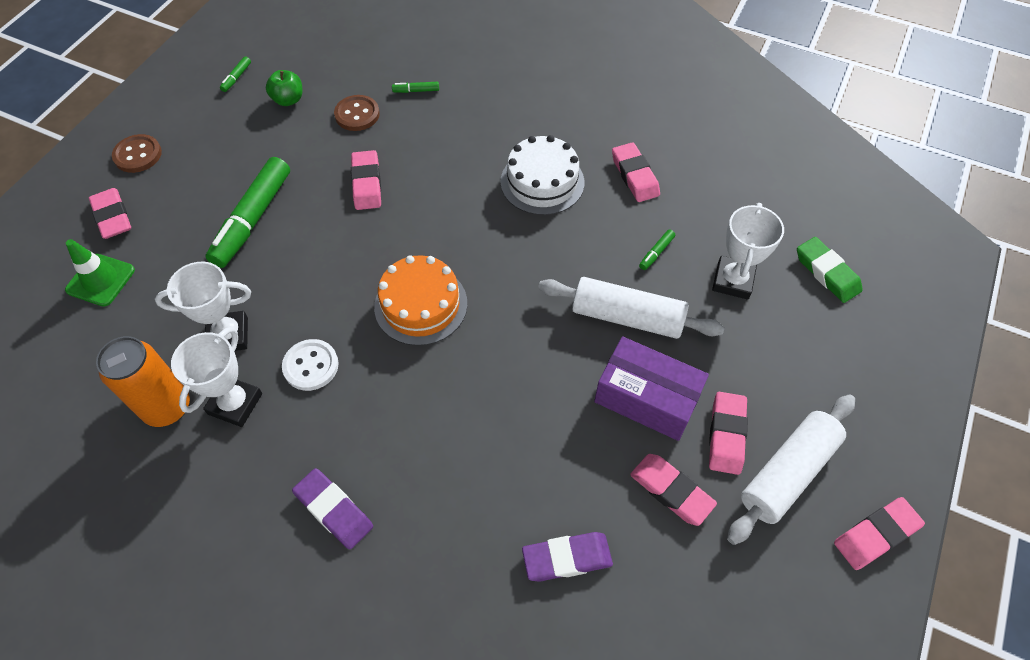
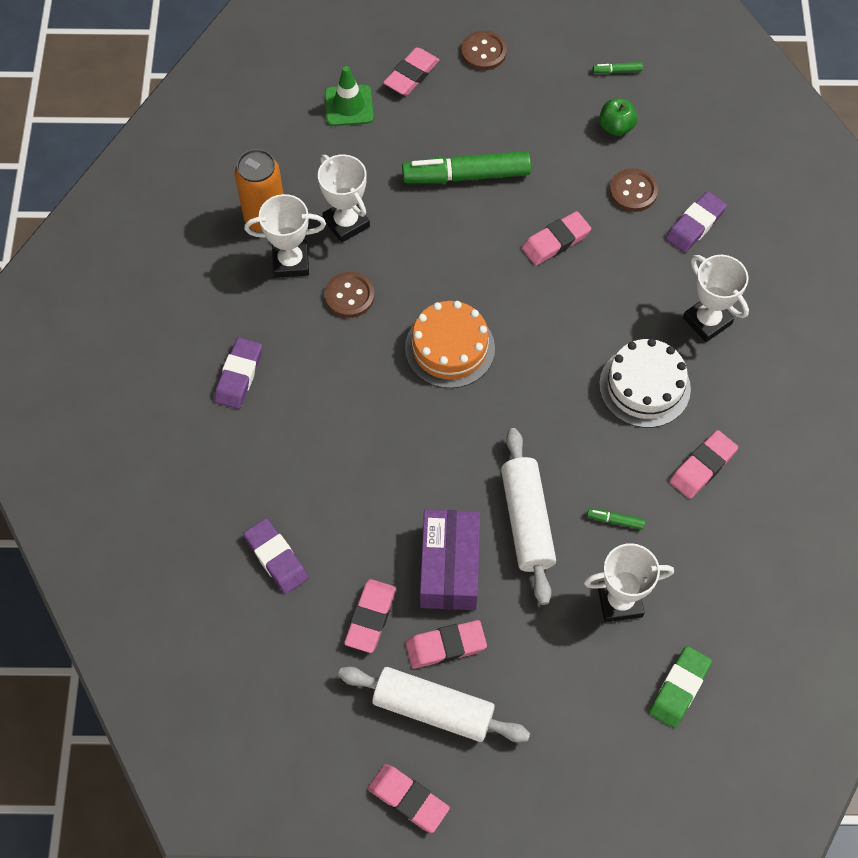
camera: 65 degrees right, 5 degrees up
white button [282,339,339,391] -> brown button [325,272,374,318]
green marker [392,82,439,93] -> purple eraser [665,191,727,253]
none -> white trophy [683,255,749,342]

